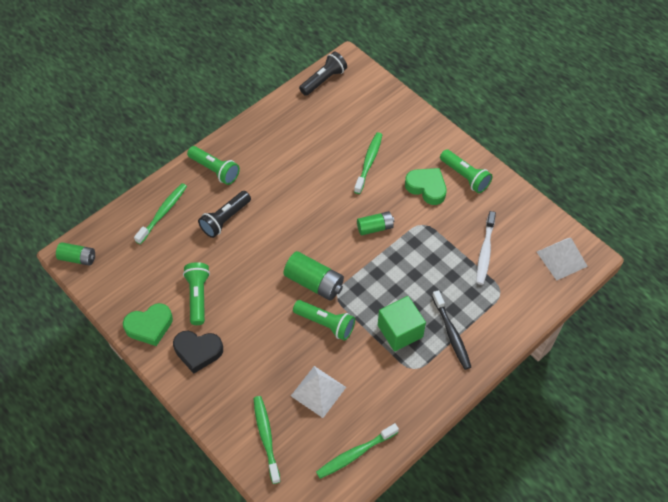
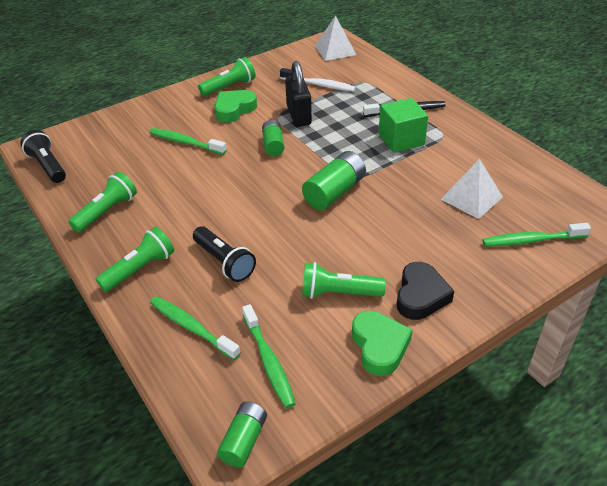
camera: 80 degrees left, 15 degrees down
green flashlight [293,300,355,341] -> green flashlight moved to [68,172,137,233]
green toothbrush [316,423,399,479] -> green toothbrush moved to [242,304,296,408]
none -> black padlock [285,61,312,127]

